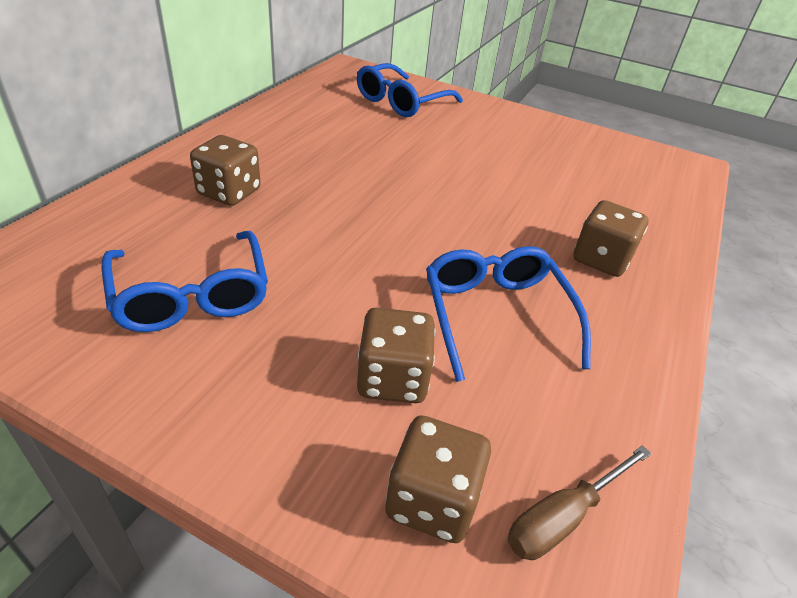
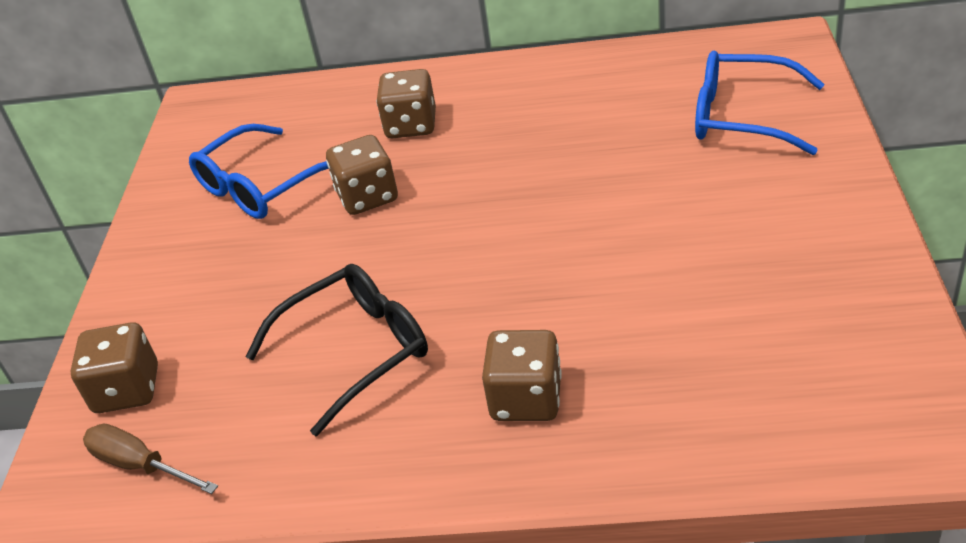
camera: 75 degrees right, 0 degrees up
brown dice [357,308,435,403] -> brown dice moved to [326,135,398,215]
blue glasses [426,246,591,382] -> black glasses [245,264,428,436]

